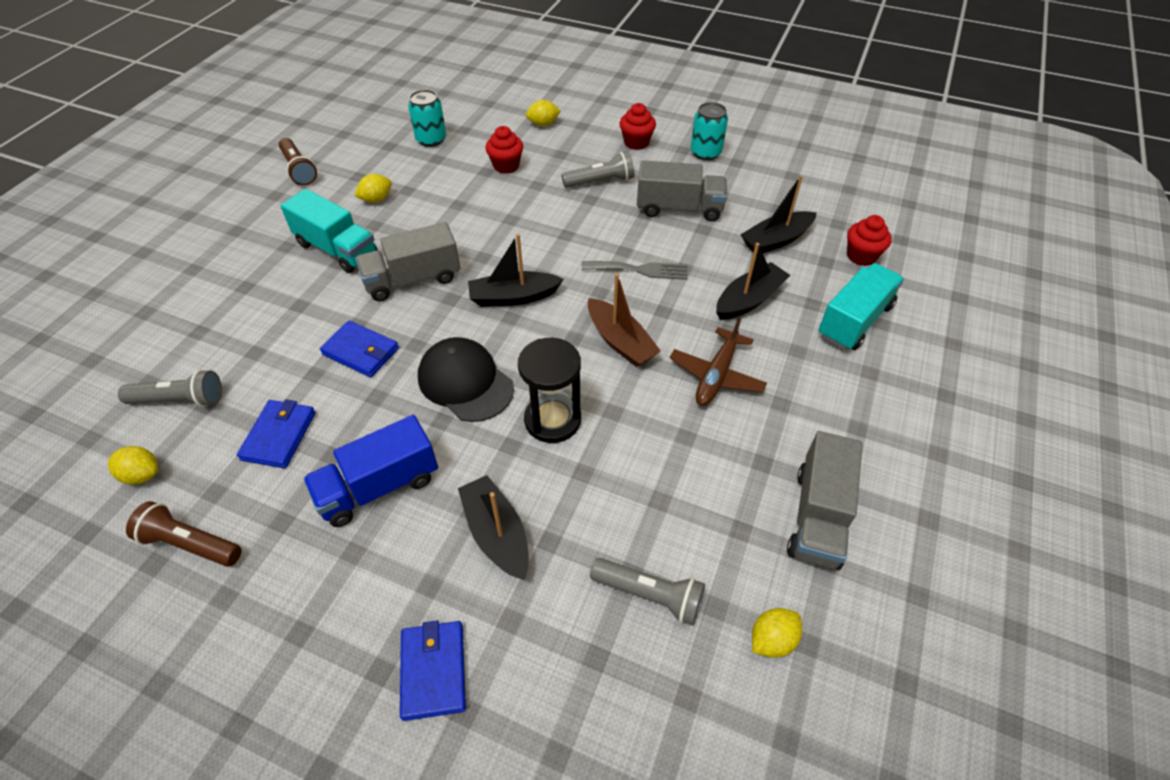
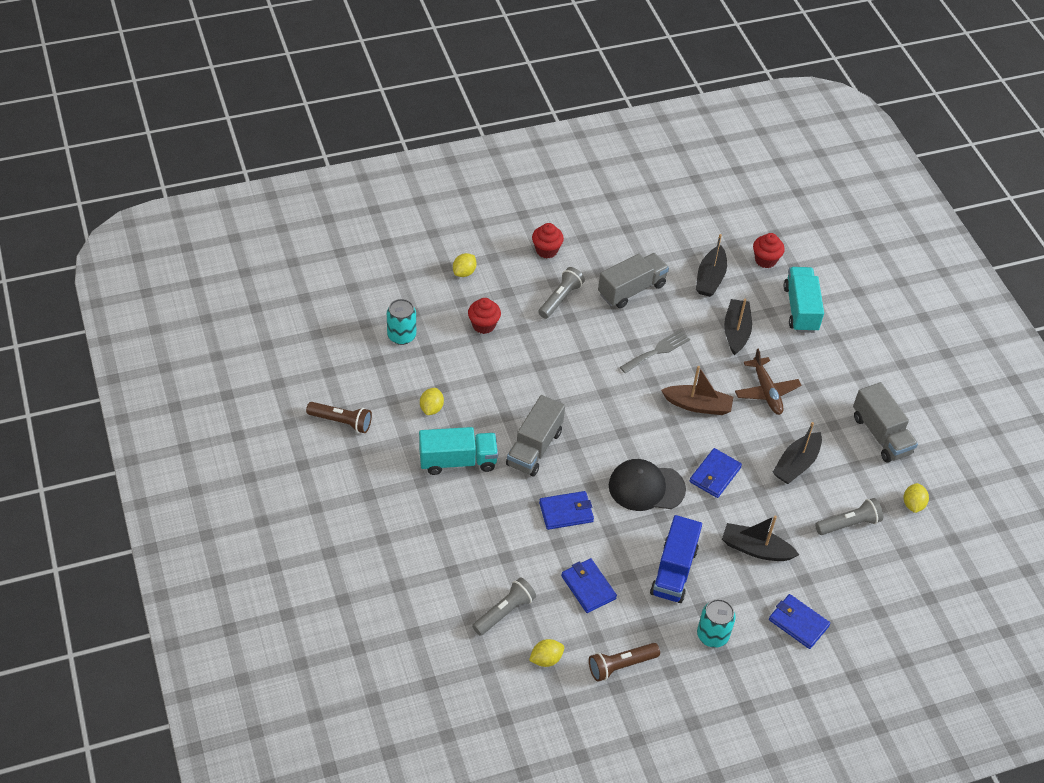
camera: 45 degrees left, 0 degrees up
black boat [468,234,563,307] -> black boat moved to [772,422,822,484]
black hourglass [518,338,581,443] -> blue wallet [690,448,742,498]
turquoise can [691,102,728,160] -> turquoise can moved to [697,599,736,648]

